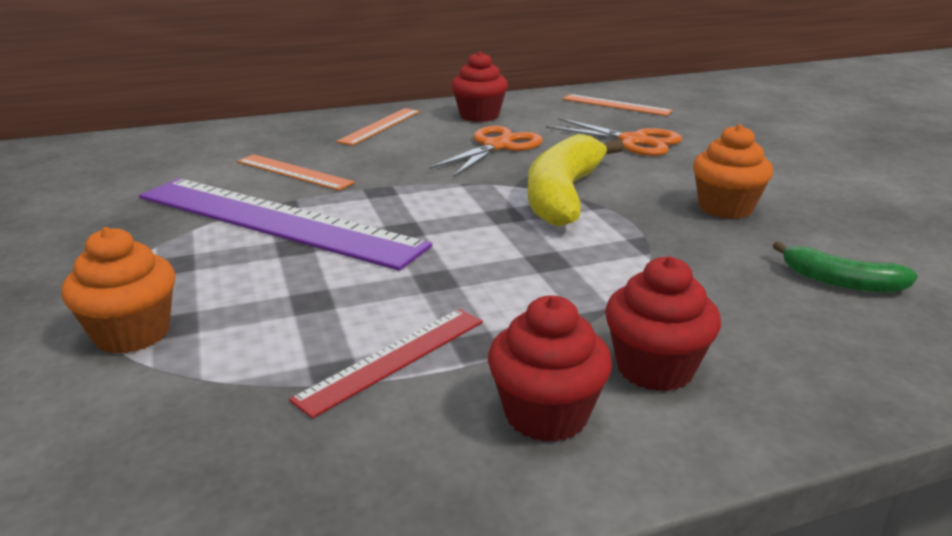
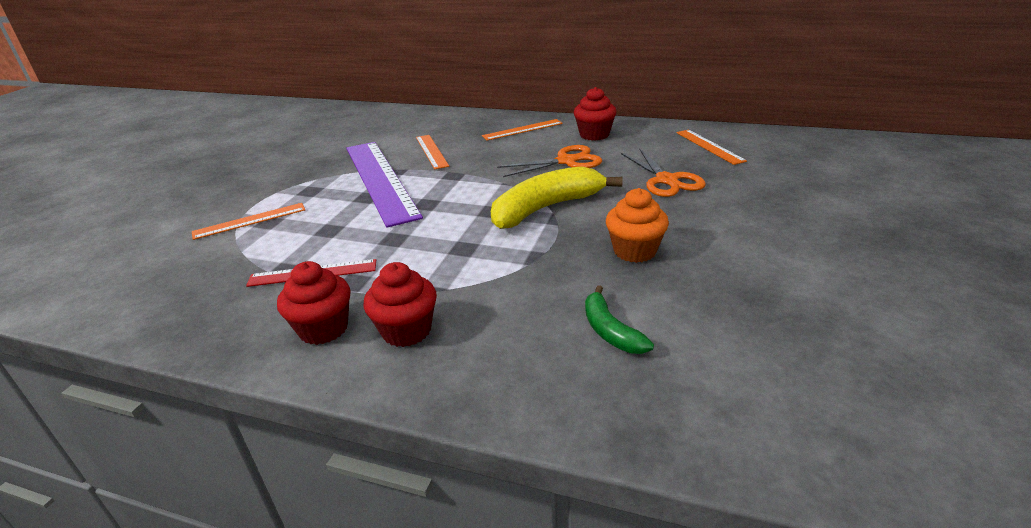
camera: 40 degrees right, 5 degrees up
orange cupcake [61,227,175,354] -> orange ruler [192,203,305,240]

